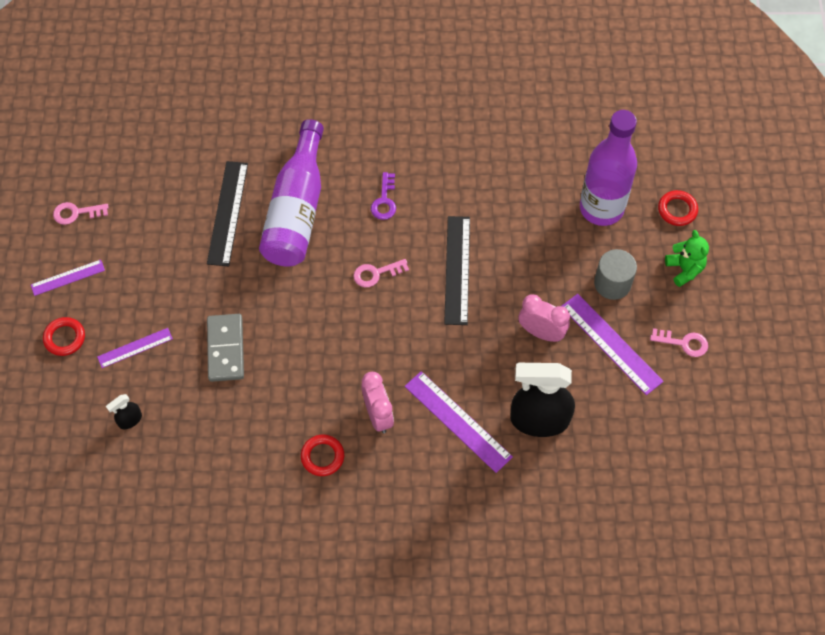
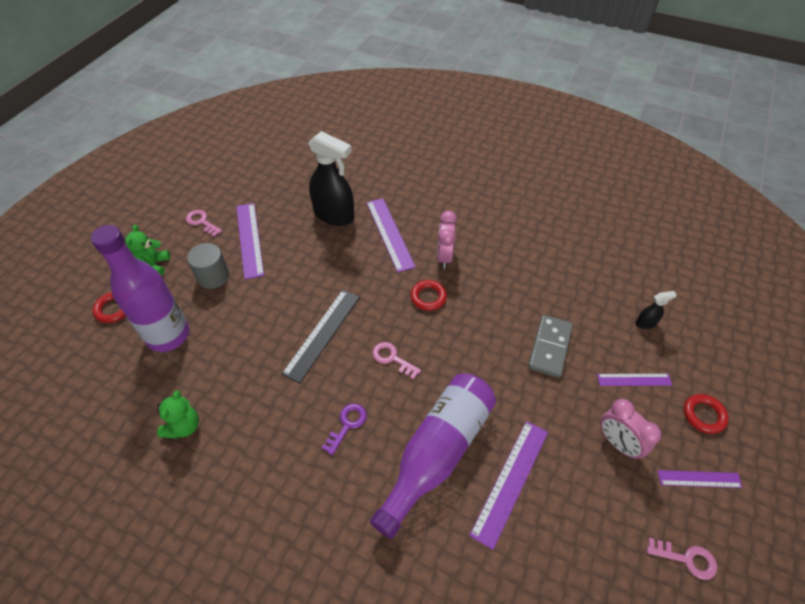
camera: 155 degrees left, 10 degrees down
black ruler [207,161,248,266] -> purple ruler [469,421,548,550]
red ring [301,435,344,476] -> red ring moved to [410,280,447,311]
pink key [353,259,409,287] -> pink key turned 150 degrees counterclockwise [372,342,421,380]
pink clock [518,294,570,342] -> pink clock moved to [600,399,662,459]
none -> green teddy bear [157,390,199,439]

